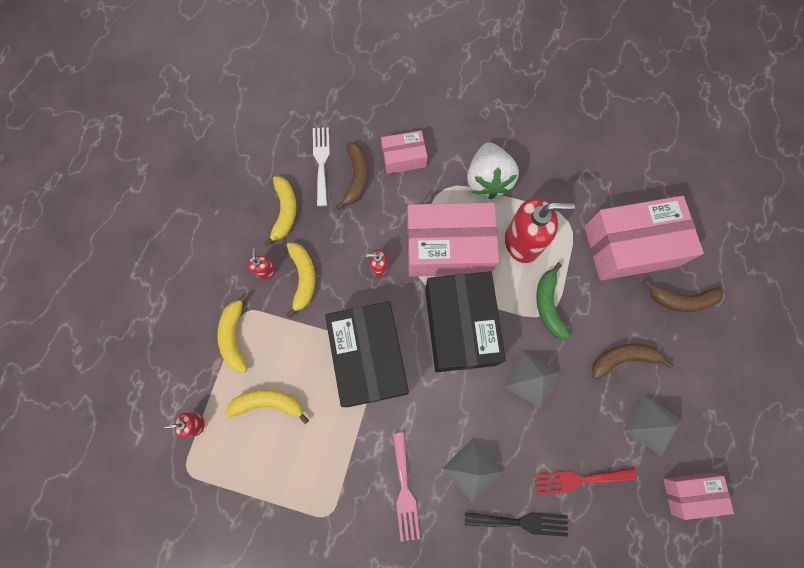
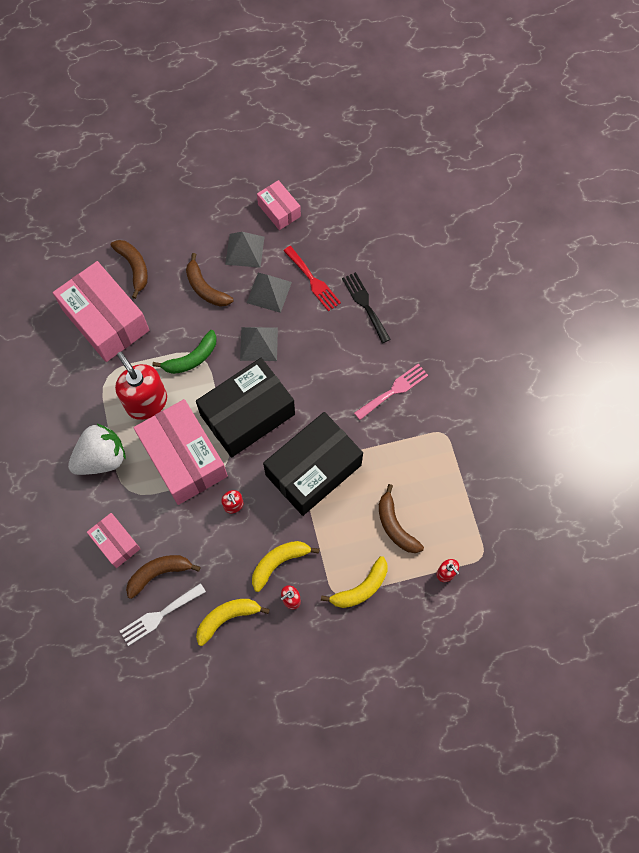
camera: 120 degrees left, 5 degrees down
yellow banana [226,389,309,424] -> brown banana [379,484,424,553]
grey pyramid [442,437,504,503] -> grey pyramid moved to [247,273,292,313]

